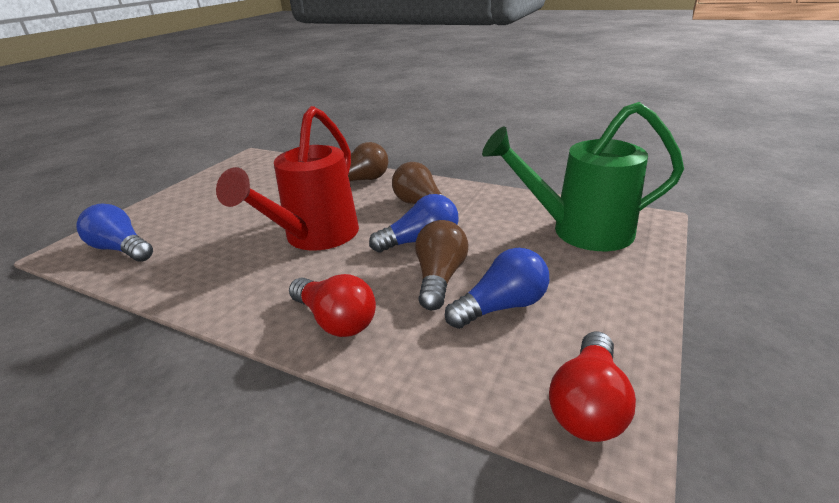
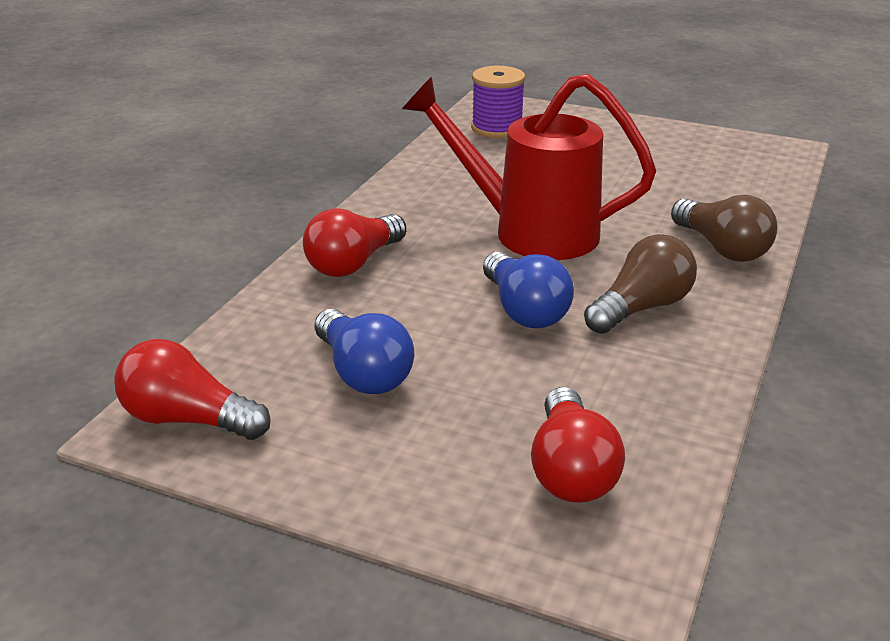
camera: 85 degrees right, 0 degrees up
blue light bulb [76,204,153,262] -> purple spool [471,66,525,138]
brown light bulb [415,220,468,310] -> none
green watering can [482,102,684,251] -> red light bulb [531,387,625,503]

